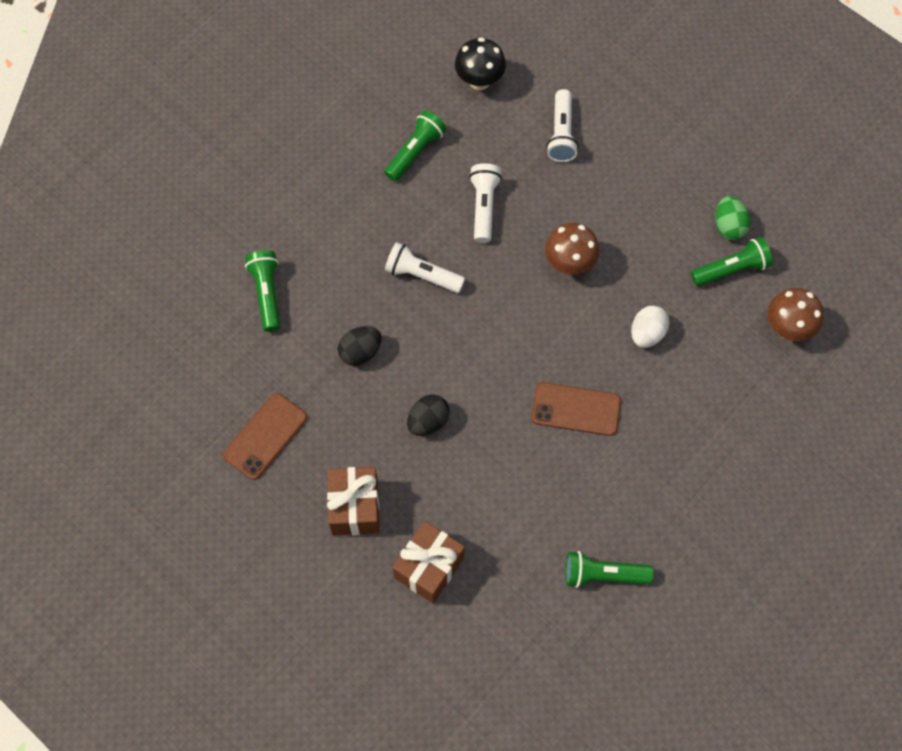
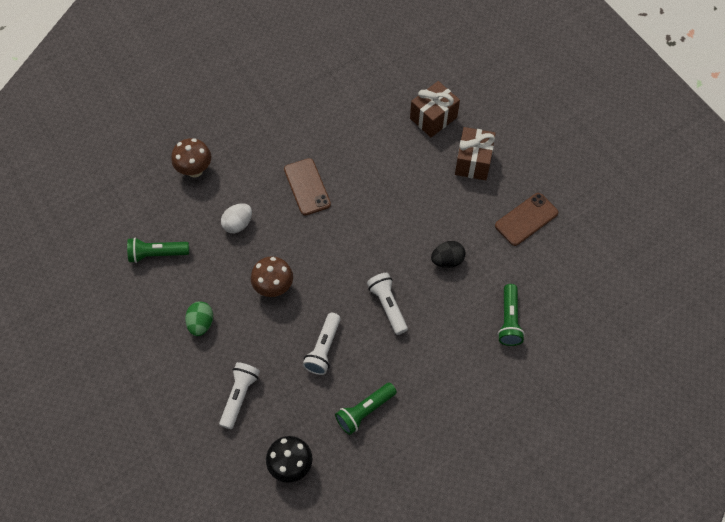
camera: 165 degrees left, 5 degrees down
white flashlight [385,242,465,293] -> white flashlight turned 150 degrees counterclockwise [367,273,408,335]
black egg [407,394,450,436] -> none
brown phone [532,382,621,436] -> brown phone turned 45 degrees clockwise [284,158,331,216]
green flashlight [565,551,654,588] -> none
green egg [715,196,751,240] -> green egg moved to [185,301,213,336]
brown mushroom [767,288,824,341] -> brown mushroom moved to [171,138,211,177]

